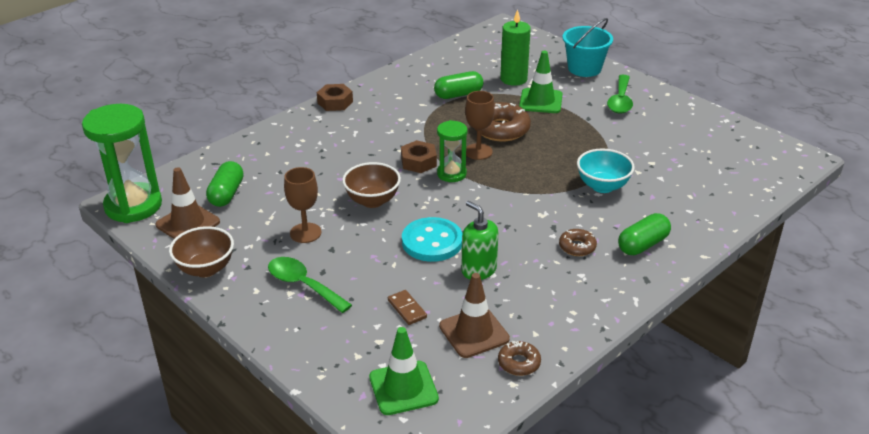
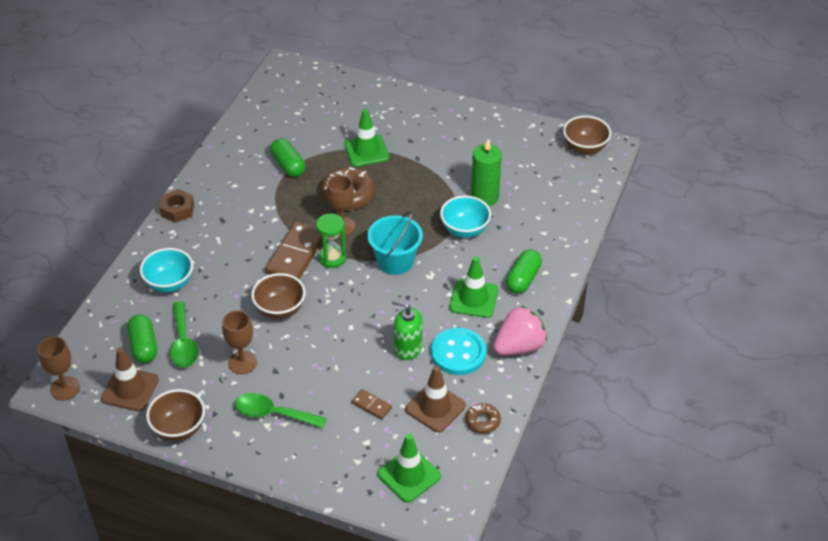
camera: 25 degrees left, 10 degrees up
green hourglass [82,104,162,223] -> brown goblet [38,336,80,401]
brown nut [401,140,437,173] -> brown domino [265,222,322,279]
turquoise button [402,217,463,262] -> turquoise button moved to [431,328,486,375]
green capsule [434,71,483,99] -> green capsule turned 75 degrees counterclockwise [270,138,305,177]
green candle [500,9,531,86] -> green candle moved to [471,139,502,206]
brown donut [559,229,597,256] -> green traffic cone [450,256,498,318]
turquoise bucket [562,18,613,77] -> turquoise bucket moved to [368,211,423,275]
green spoon [607,75,633,114] -> green spoon moved to [170,302,198,367]
none -> turquoise bowl [140,248,193,293]
none -> pink strawberry [493,306,547,355]
none -> brown bowl [563,115,611,155]

